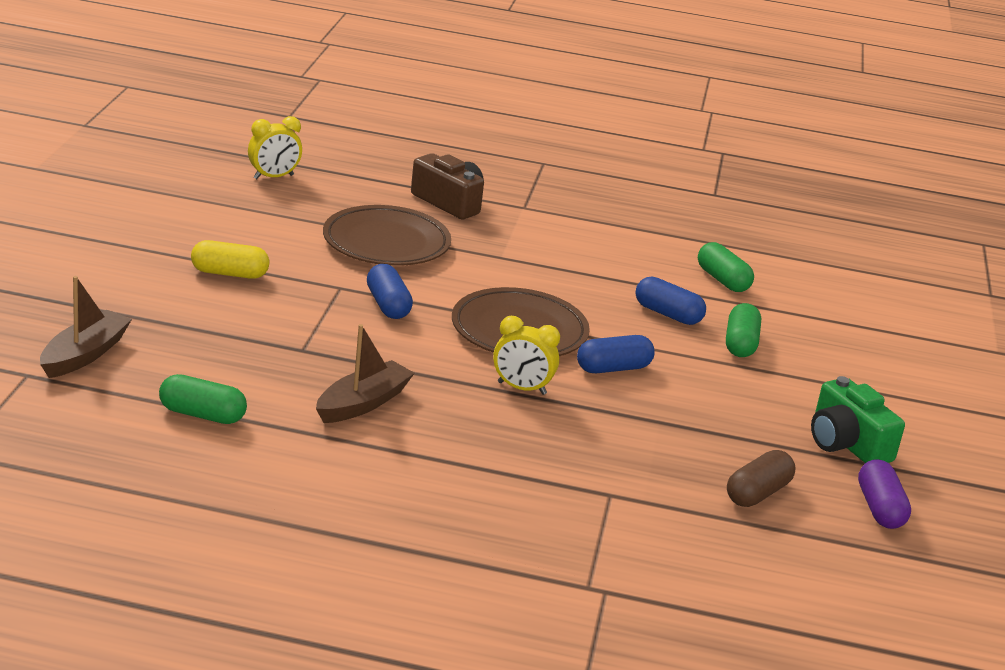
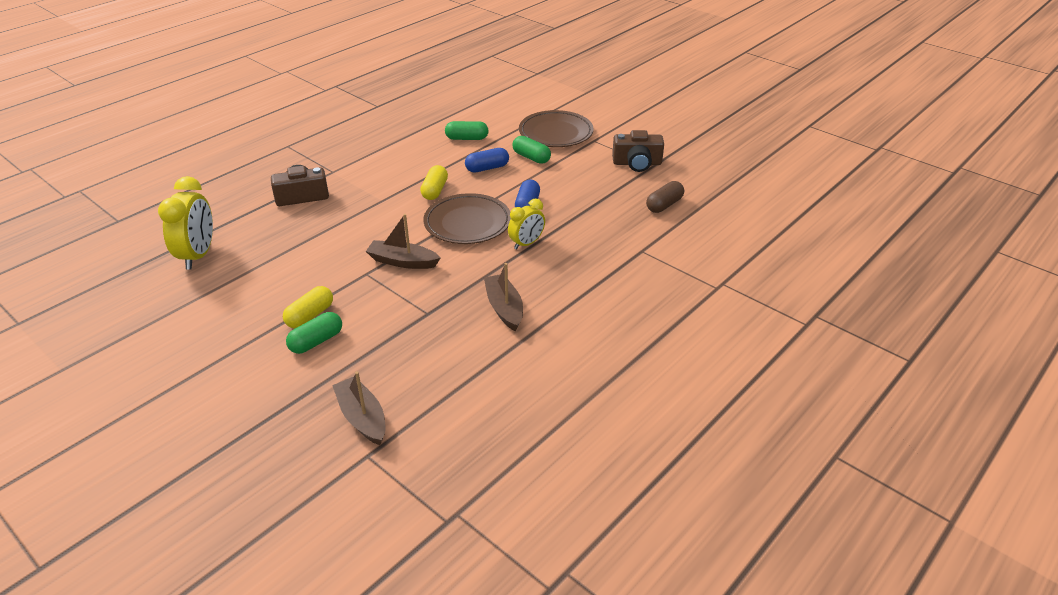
camera: 55 degrees left, 10 degrees up
green capsule [159,374,247,424] -> green capsule moved to [286,312,342,354]
yellow clock [248,116,302,179] -> yellow clock [158,176,213,270], size x1.62
brown plate [323,205,451,266] -> brown plate moved to [519,110,594,147]
blue capsule [367,264,413,319] -> brown boat [366,214,441,269]
brown capsule [727,450,796,507] -> brown capsule turned 60 degrees clockwise [646,181,684,213]
green camera [811,376,905,463] -> brown camera [612,130,664,172]
purple capsule [858,459,911,529] -> none
none -> yellow capsule [420,165,448,200]

